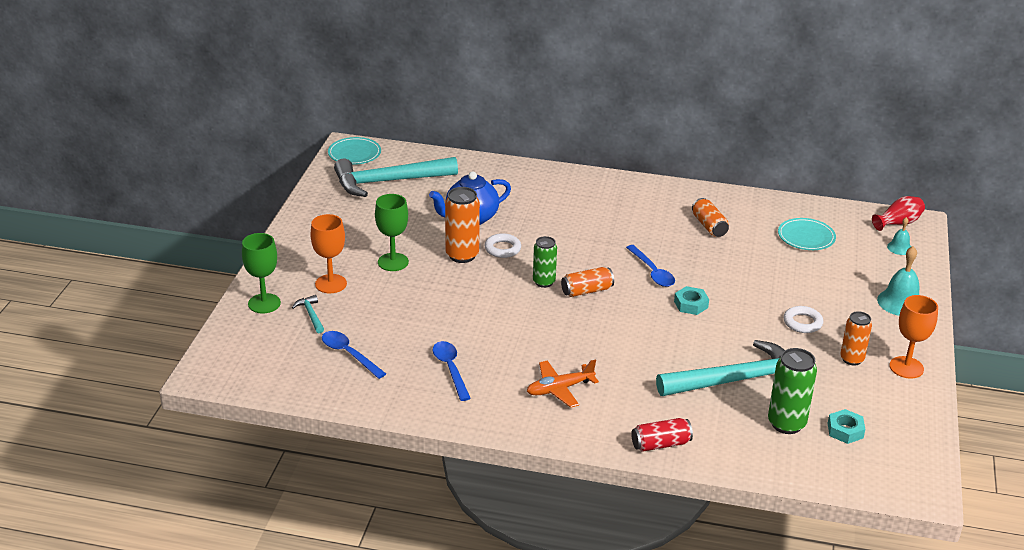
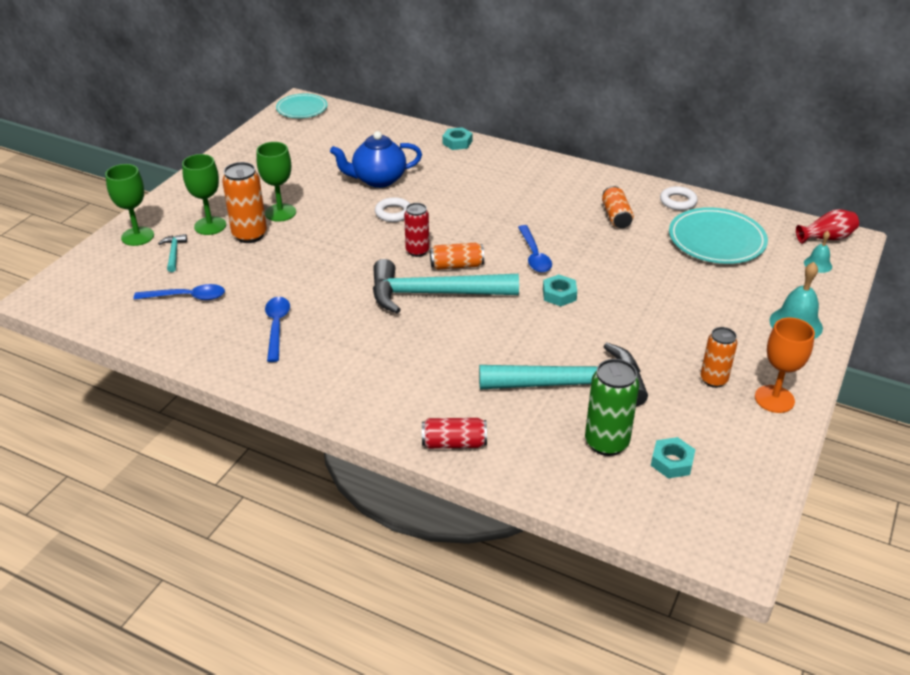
camera: 15 degrees right, 5 degrees up
orange goblet [310,214,347,293] -> green goblet [182,154,226,235]
blue spoon [322,331,386,379] -> blue spoon turned 120 degrees clockwise [134,284,225,300]
turquoise hammer [334,157,458,197] -> turquoise hammer moved to [373,259,519,313]
orange can [445,187,480,263] -> orange can moved to [222,162,267,243]
orange plane [527,360,599,408] -> none
green can [533,236,557,288] -> red can [404,203,429,257]
turquoise plate [778,218,836,250] -> turquoise plate [669,207,768,264], size x1.56
white ring [784,306,823,333] -> white ring moved to [660,186,698,210]
none -> turquoise nut [443,127,472,150]

